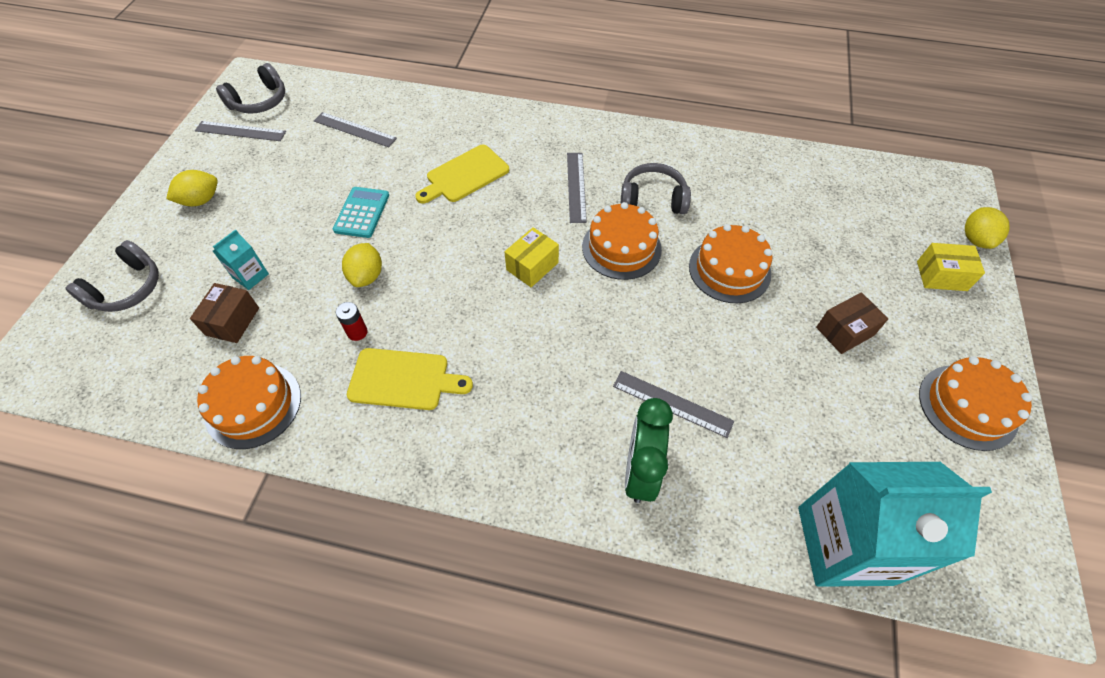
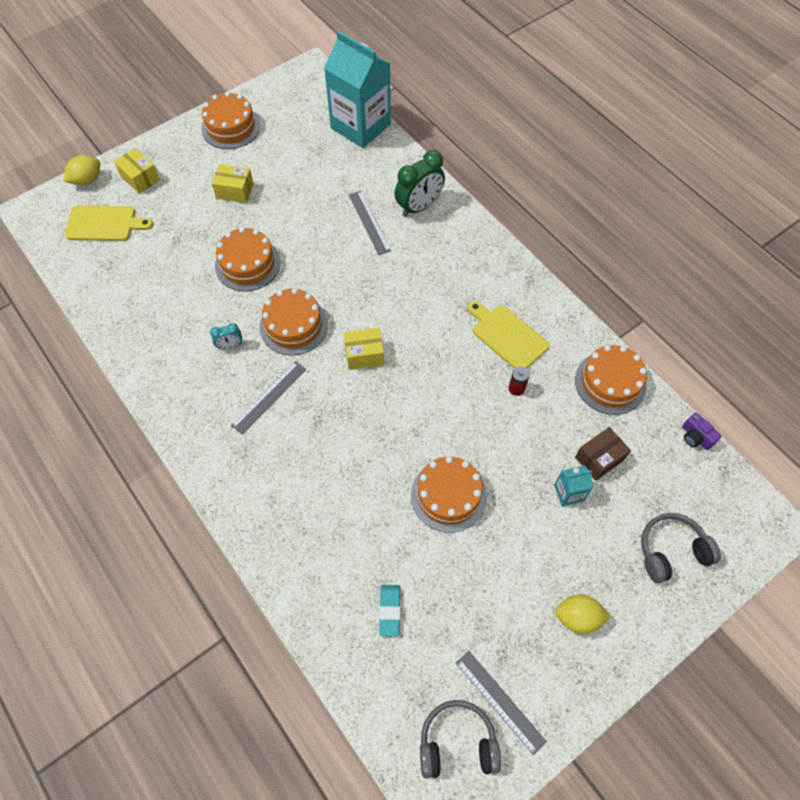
camera: 140 degrees left, 5 degrees up
grey ruler [314,112,397,147] -> turquoise eraser [379,585,401,636]
turquoise calculator [333,187,389,238] -> orange cake [411,456,487,533]
yellow lemon [342,243,382,287] -> none
yellow cutting board [415,145,509,204] -> yellow cutting board moved to [65,205,153,241]
grey headphones [621,163,691,214] -> turquoise clock [210,323,242,349]
brown box [816,292,888,354] -> yellow box [212,164,254,203]
none -> purple camera [682,413,721,450]

